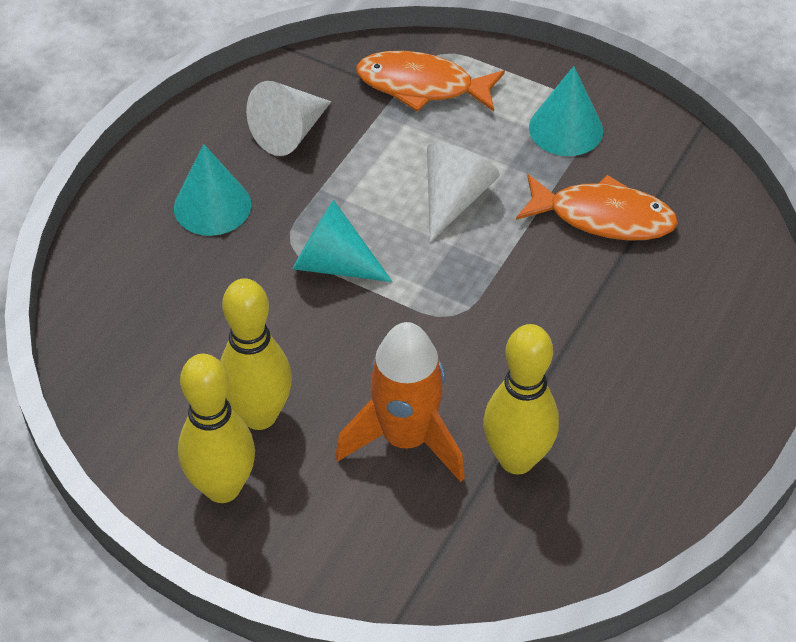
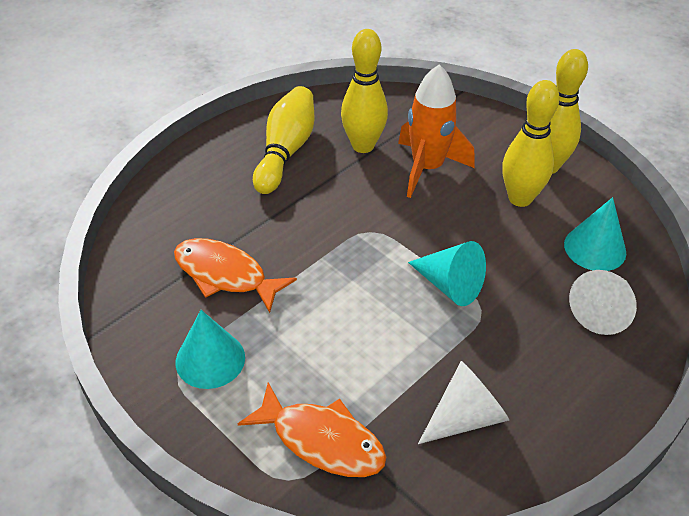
camera: 165 degrees left, 5 degrees down
turquoise cone [174,144,251,236] -> turquoise cone moved to [564,197,626,271]
white cone [427,143,500,242] -> white cone moved to [569,270,637,335]
none -> yellow bowling pin [253,86,314,194]

